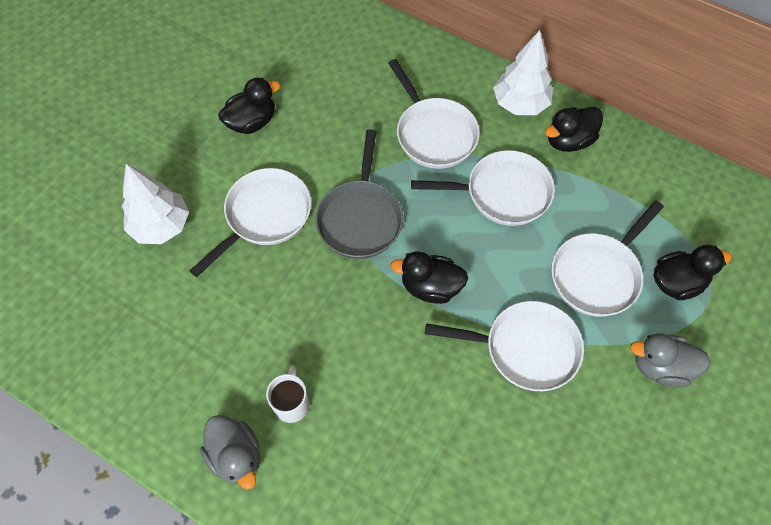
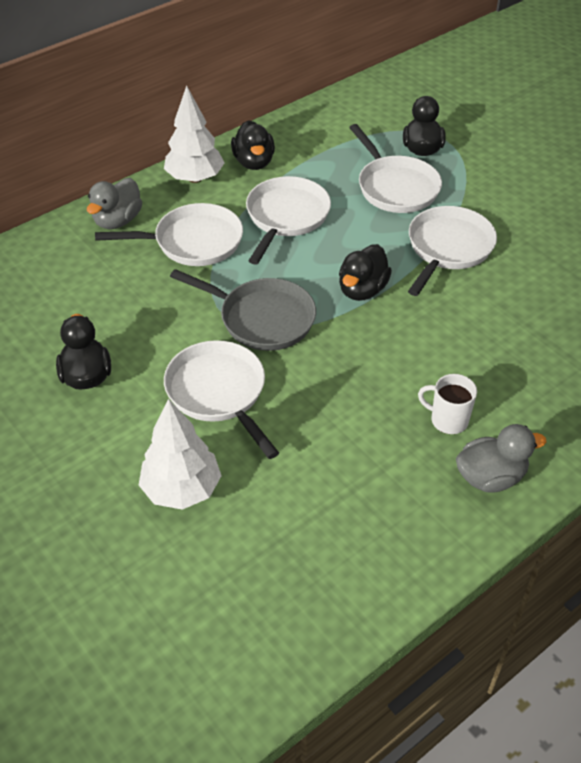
camera: 70 degrees left, 15 degrees down
grey duck [630,333,711,387] -> grey duck moved to [87,178,142,229]

